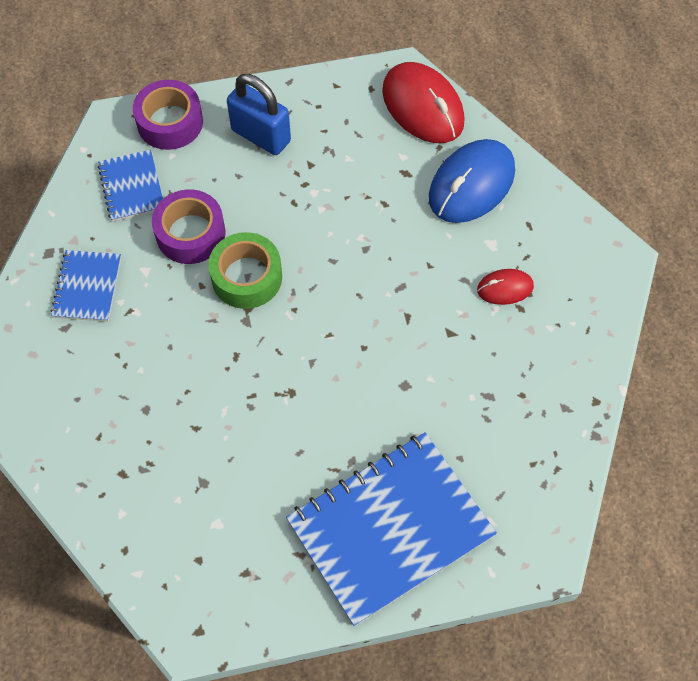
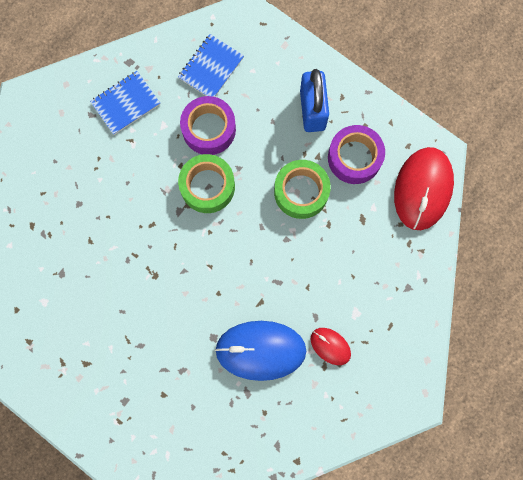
camera: 50 degrees right, 15 degrees up
purple tape [133,80,203,150] -> purple tape moved to [328,125,385,184]
blue notebook [286,432,497,626] -> none
blue mouse [429,139,515,223] -> blue mouse moved to [215,321,306,381]
none -> green tape [274,160,331,219]

